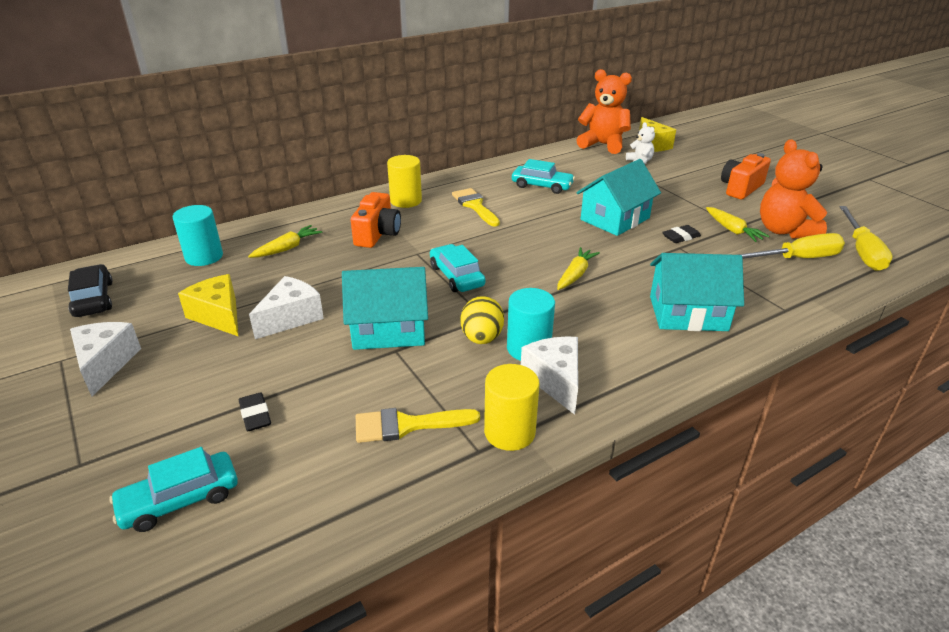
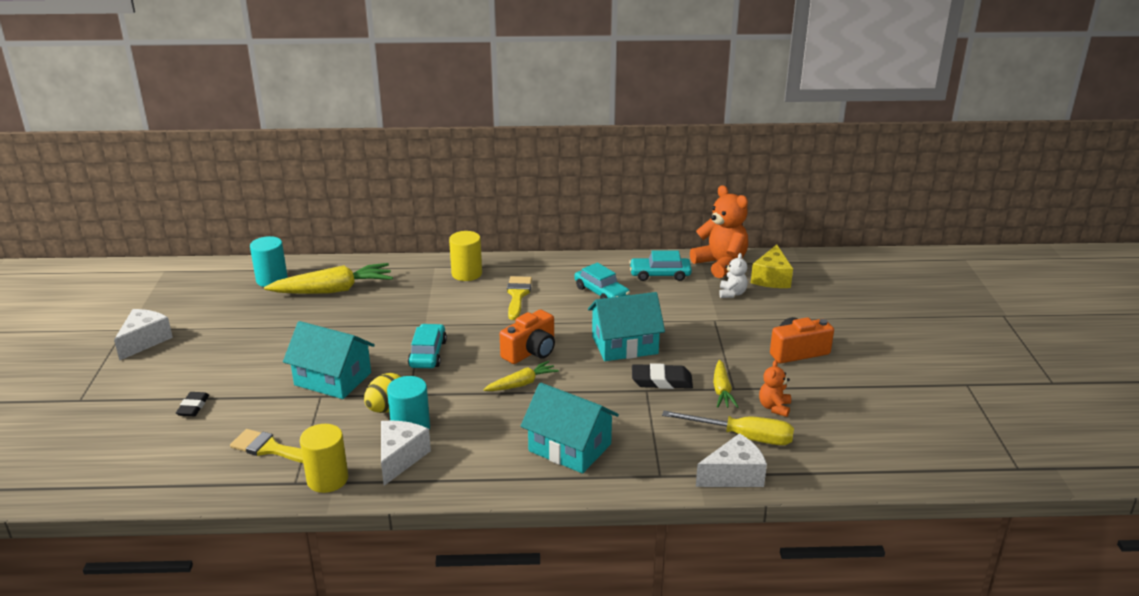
camera: 30 degrees right, 5 degrees down
black car [68,264,113,317] -> none
turquoise car [109,447,238,532] -> turquoise car moved to [629,251,692,281]
yellow cheese [178,274,238,336] -> none
yellow carrot [248,225,322,258] -> yellow carrot [264,263,393,294], size x1.79
white cheese [249,276,324,339] -> white cheese moved to [696,433,767,487]
orange camera [351,192,401,248] -> orange camera moved to [500,310,555,364]
black eraser [662,225,701,243] -> black eraser [632,363,693,389], size x1.50
orange teddy bear [760,139,827,238] -> orange teddy bear [759,360,791,417], size x0.51
yellow screwdriver [839,206,893,271] -> none

